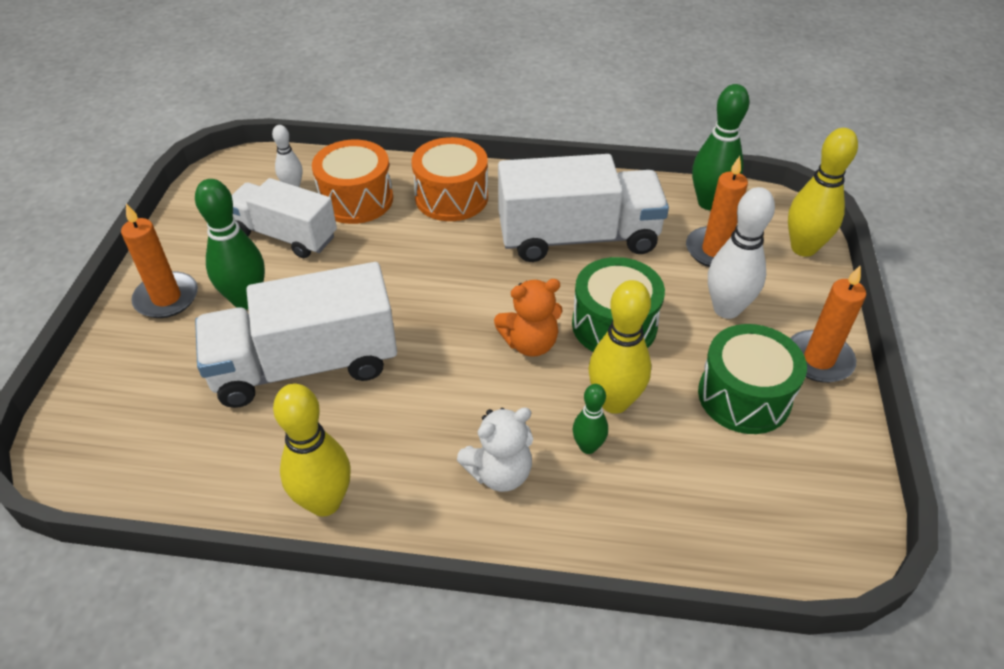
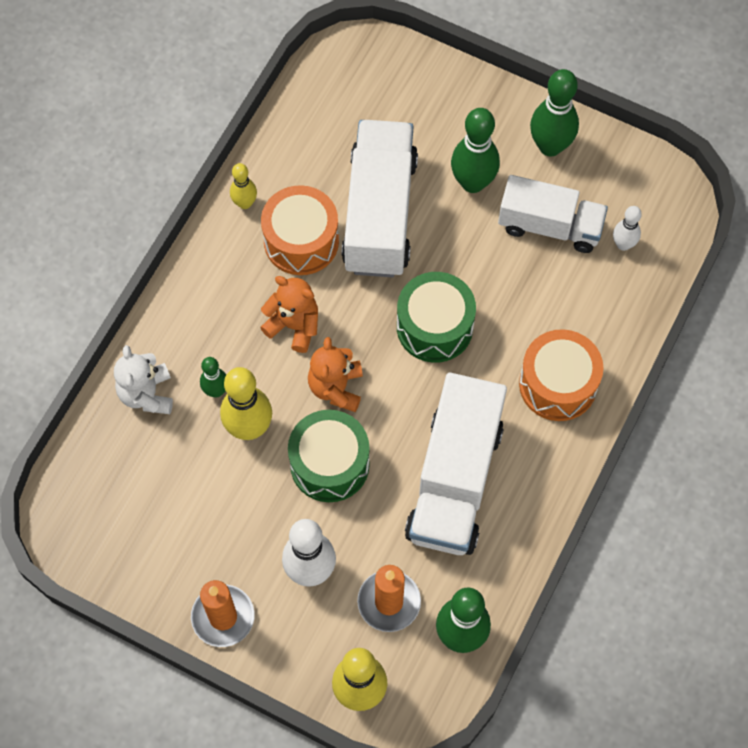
camera: 110 degrees right, 20 degrees up
orange candle [121,203,198,318] -> none
white truck [232,178,337,258] -> white truck turned 60 degrees clockwise [498,175,608,253]
yellow bowling pin [273,383,351,517] -> yellow bowling pin [230,163,257,209], size x0.56
orange drum [312,140,393,224] -> orange drum moved to [261,185,339,275]
white teddy bear [457,407,533,492] -> white teddy bear moved to [114,345,173,414]
green drum [698,324,807,434] -> green drum moved to [397,272,476,363]
none -> orange teddy bear [260,276,318,353]
none -> green bowling pin [530,69,579,156]

